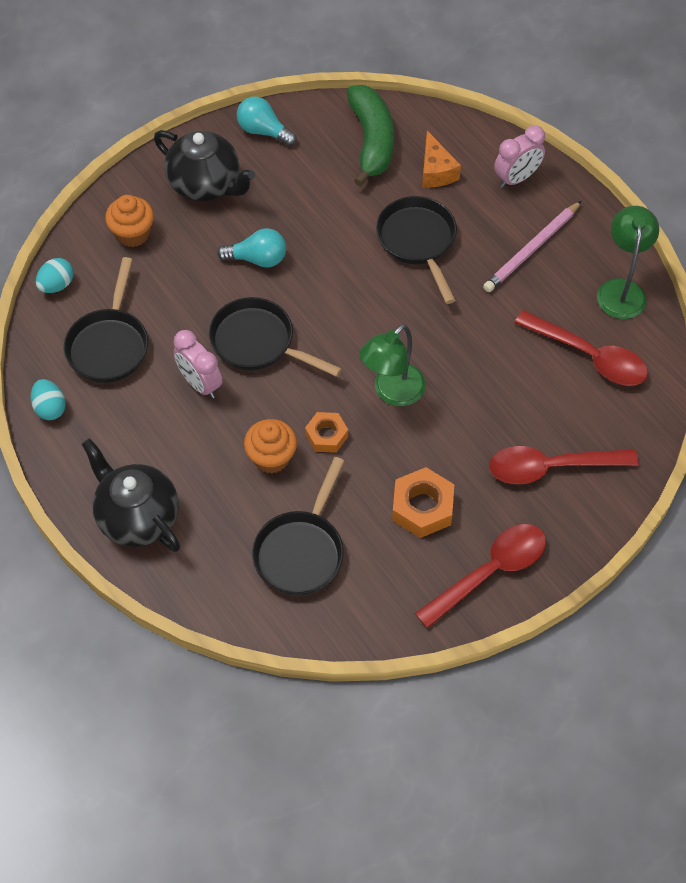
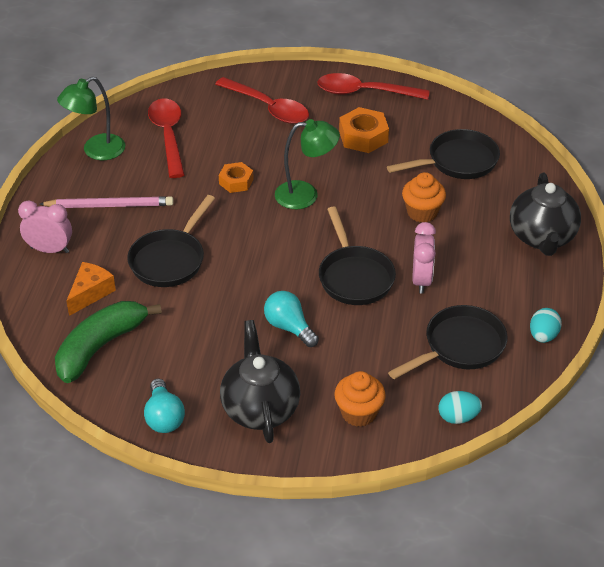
camera: 135 degrees left, 15 degrees down
orange nut [305,412,348,453] -> orange nut moved to [219,162,254,193]

